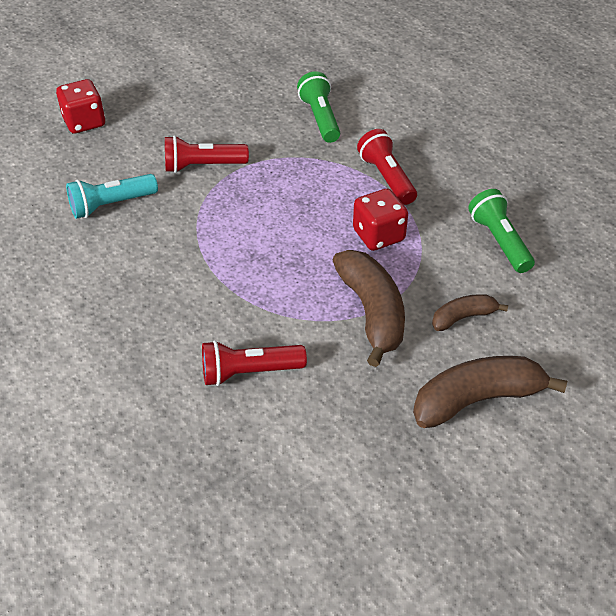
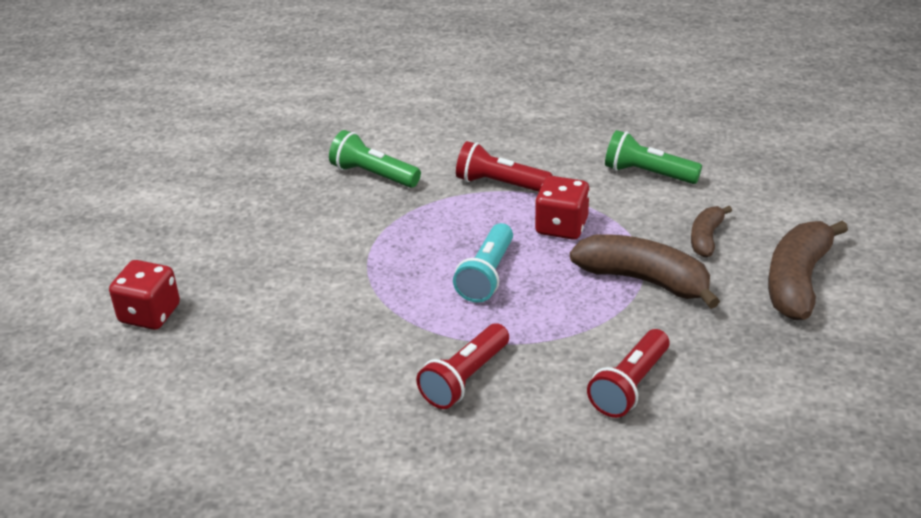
camera: 45 degrees left, 10 degrees down
turquoise flashlight [66,174,158,219] -> turquoise flashlight moved to [453,223,513,303]
red flashlight [165,135,249,173] -> red flashlight moved to [416,323,509,409]

